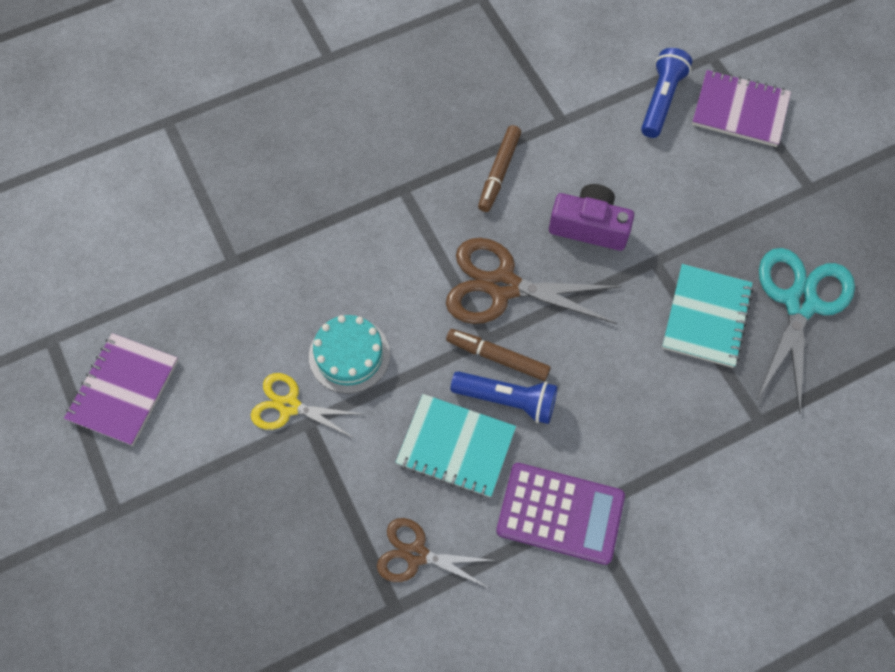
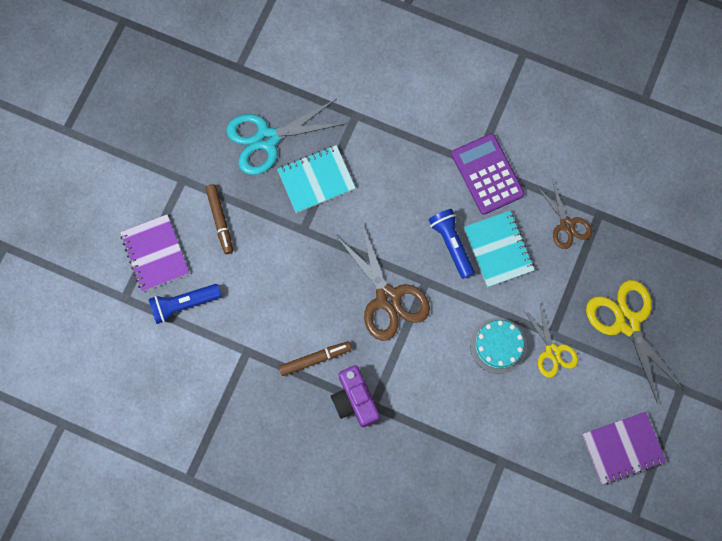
camera: 130 degrees left, 10 degrees up
brown marker [446,329,550,381] -> brown marker moved to [205,184,233,254]
purple camera [549,184,634,251] -> purple camera moved to [331,365,380,427]
none -> yellow scissors [586,280,683,404]

